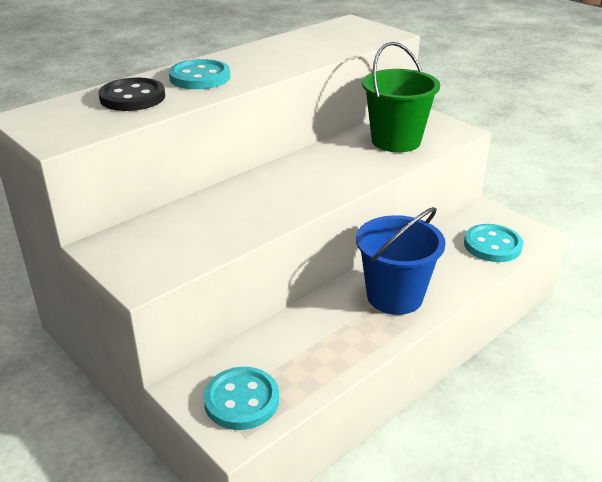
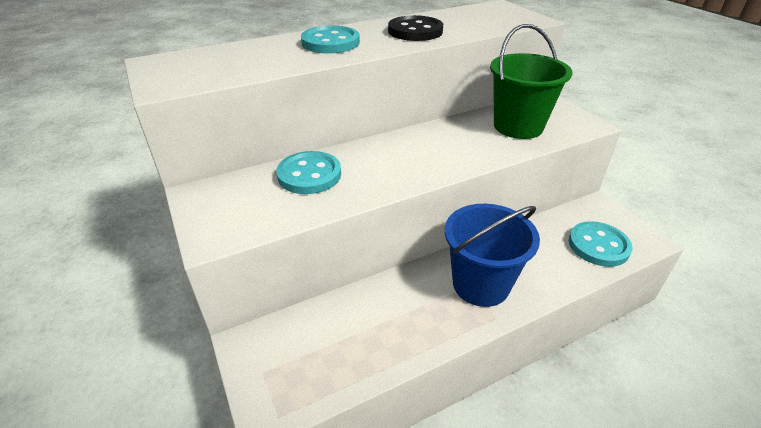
camera: 15 degrees right, 5 degrees up
black button [98,77,165,111] -> black button moved to [388,15,443,41]
turquoise button [204,367,279,430] -> turquoise button moved to [276,151,341,194]

